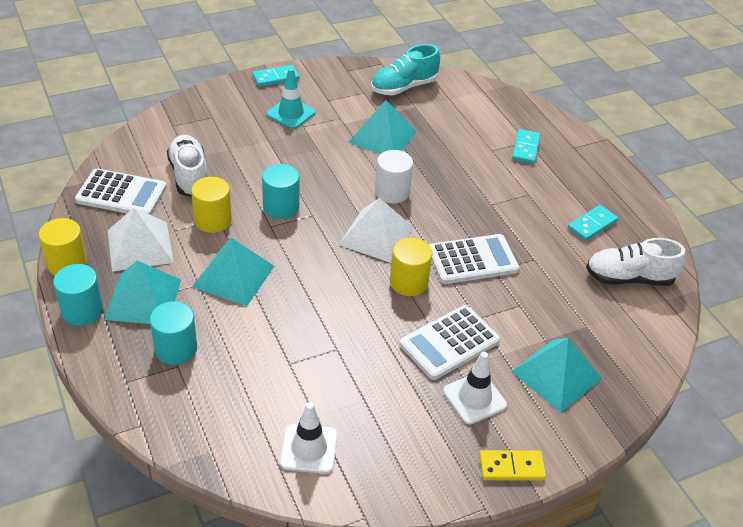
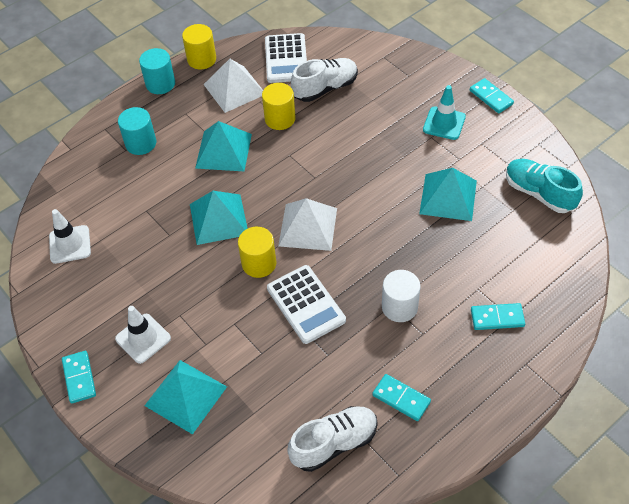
camera: 80 degrees right, 10 degrees up
turquoise pyramid [104,261,181,324] -> turquoise pyramid moved to [190,191,248,245]
turquoise cylinder [262,164,300,219] -> none
white cylinder [375,150,413,203] -> white cylinder moved to [382,270,421,322]
white calculator [400,305,500,380] -> none
yellow domino [479,450,546,480] -> turquoise domino [62,351,96,403]
white shoe [586,238,686,286] -> white shoe turned 75 degrees clockwise [287,406,378,472]

